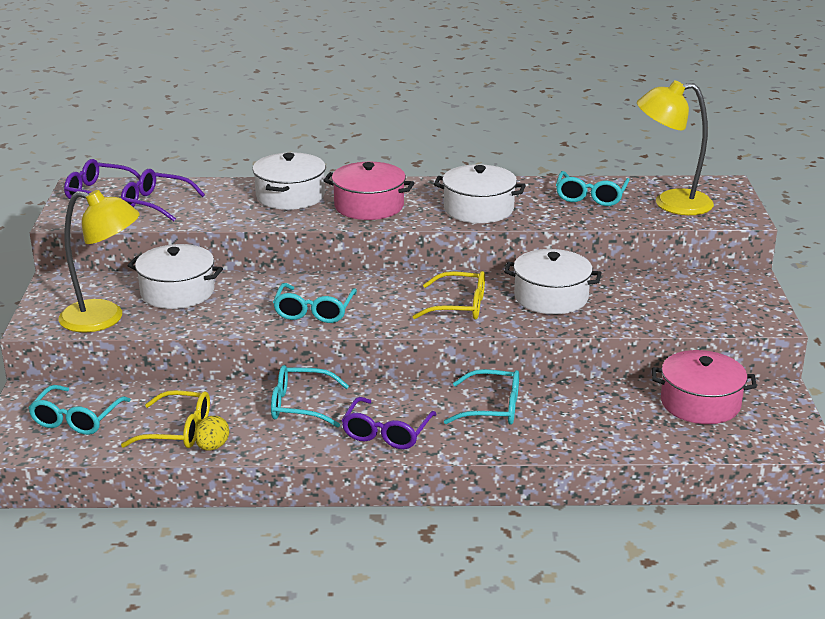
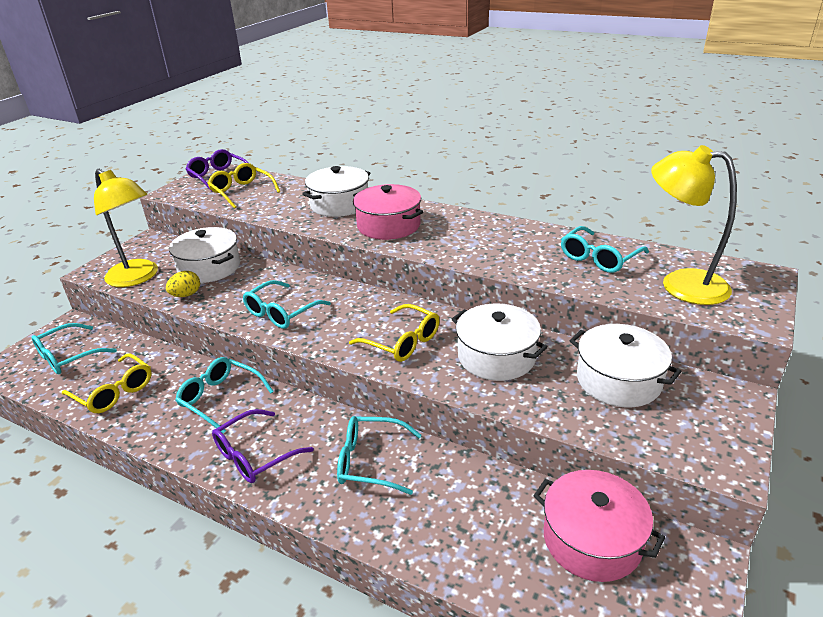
camera: 30 degrees right, 5 degrees up
purple glasses [121,169,205,221] -> yellow glasses [207,163,280,209]
yellow egg [195,416,229,451] -> yellow egg moved to [166,271,200,297]
white pot [434,164,526,223] -> white pot moved to [570,324,681,407]
turquoise glasses [444,369,519,425] -> turquoise glasses turned 150 degrees clockwise [337,416,422,495]

